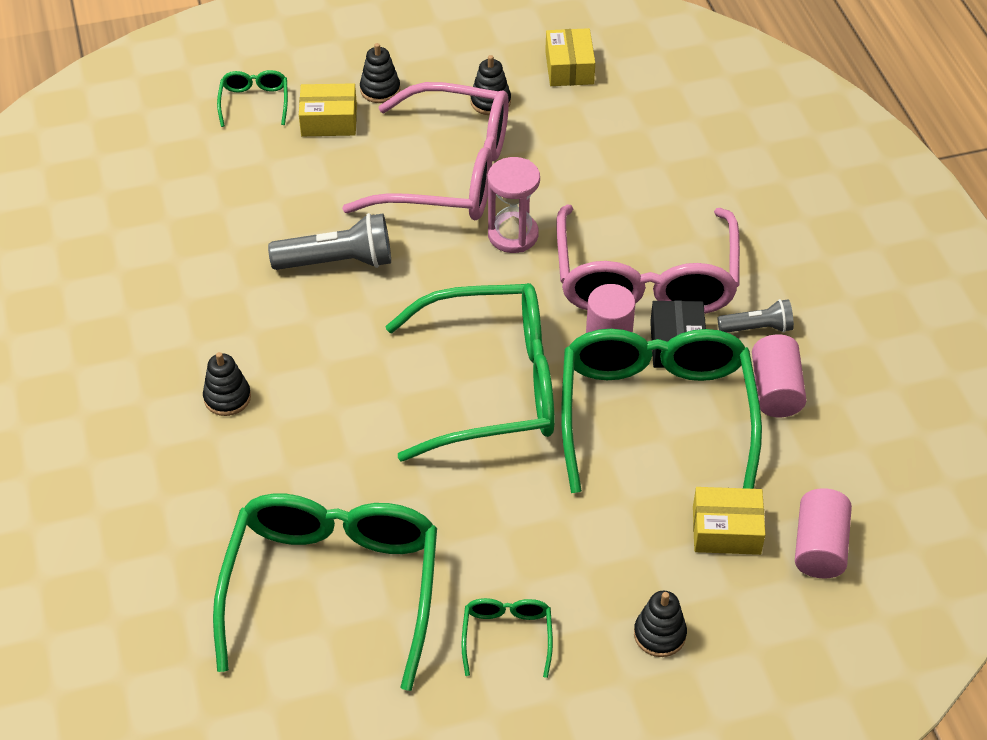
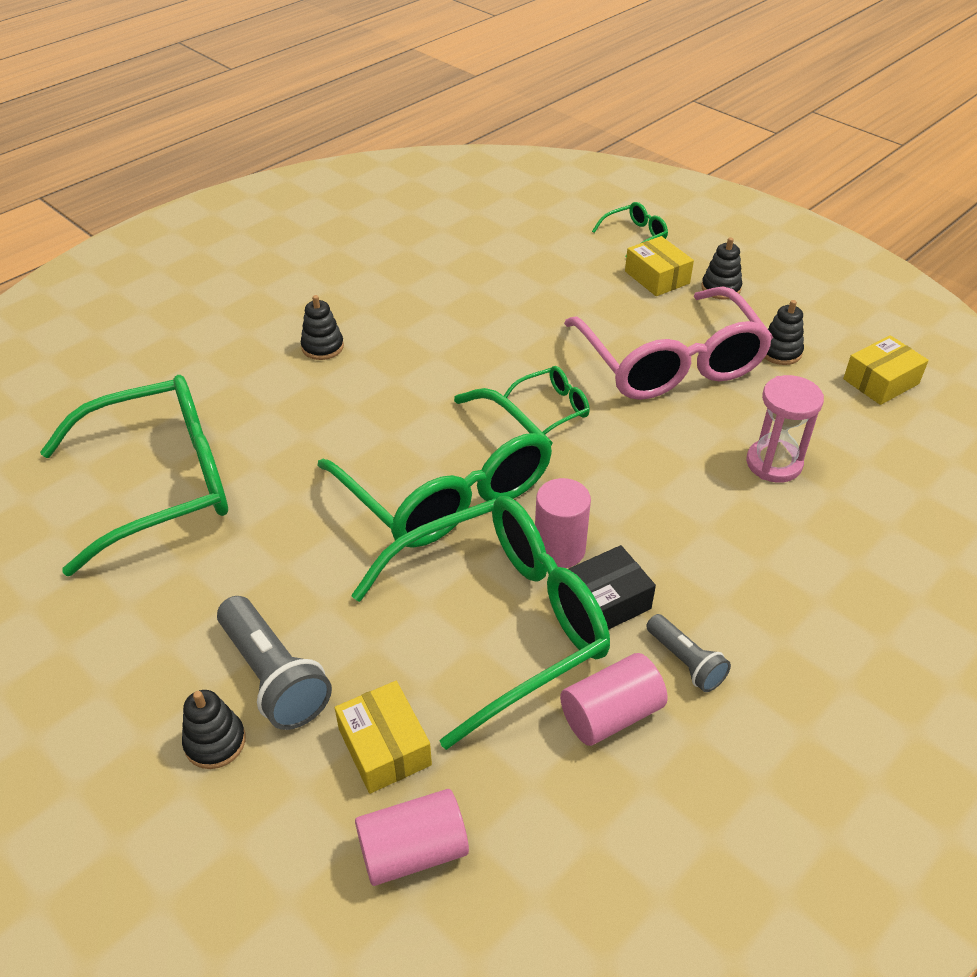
camera: 60 degrees right, 5 degrees down
grey flashlight [268,213,391,270] -> grey flashlight moved to [217,596,332,730]
green glasses [461,598,553,678] -> green glasses moved to [504,366,590,434]
pink hourglass [488,157,540,253] -> pink hourglass moved to [746,375,824,483]
pink glasses [556,205,740,314] -> none

